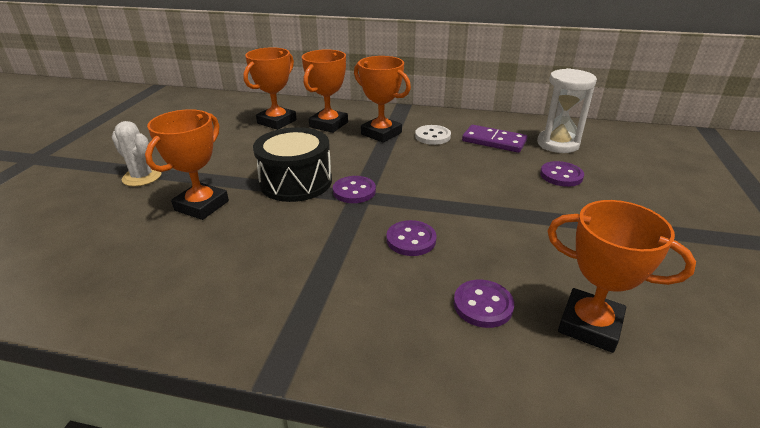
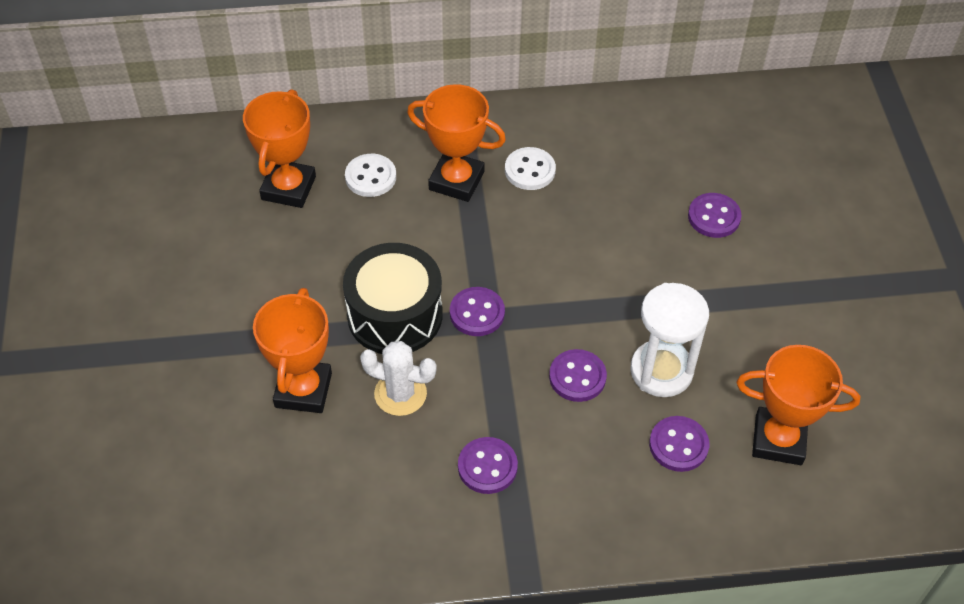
camera: 20 degrees left, 20 degrees up
white cactus [112,121,162,186] -> white cactus moved to [360,341,436,416]
orange trophy [302,50,348,133] -> white button [345,154,396,197]
purple domino [462,125,527,153] -> none
white hourglass [537,68,597,153] -> white hourglass moved to [630,283,709,397]
none -> purple button [458,437,518,494]

